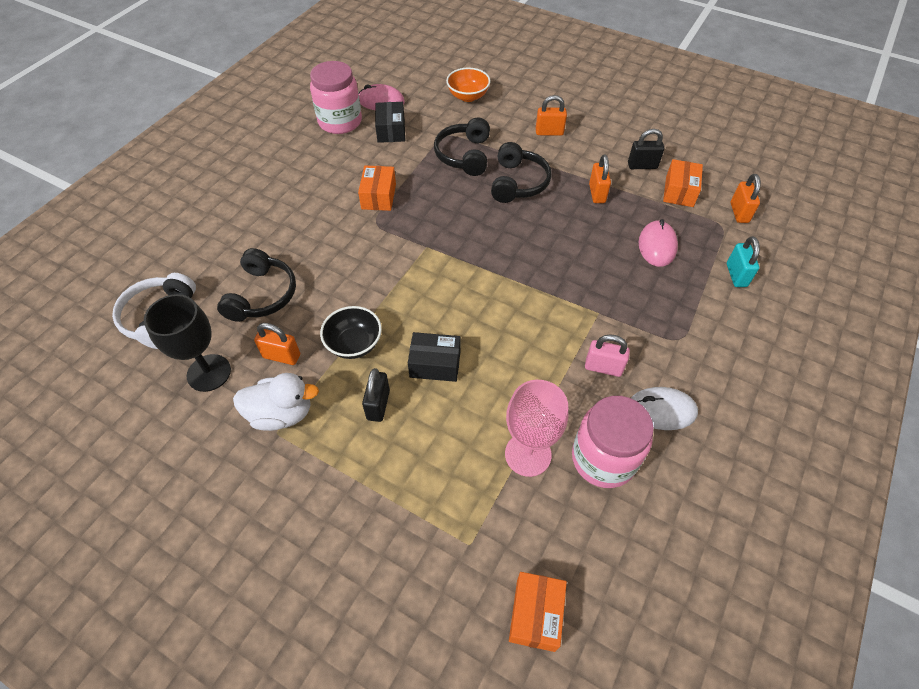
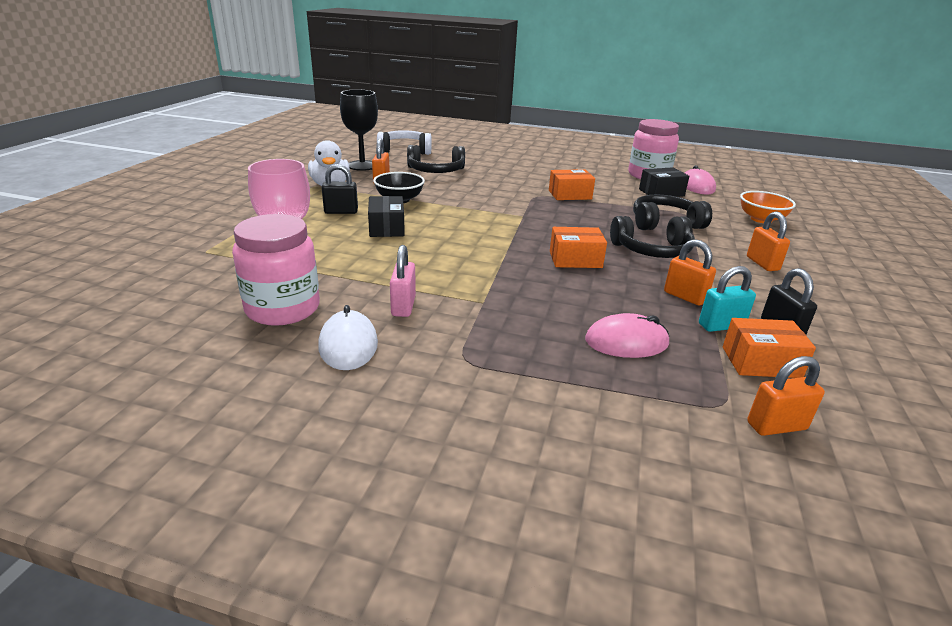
camera: 75 degrees right, 25 degrees down
orange box [509,572,567,652] -> orange box moved to [550,227,607,268]
orange padlock [589,155,611,203] -> orange padlock turned 60 degrees clockwise [664,239,716,306]
turquoise padlock [727,236,760,287] -> turquoise padlock moved to [699,266,756,332]

